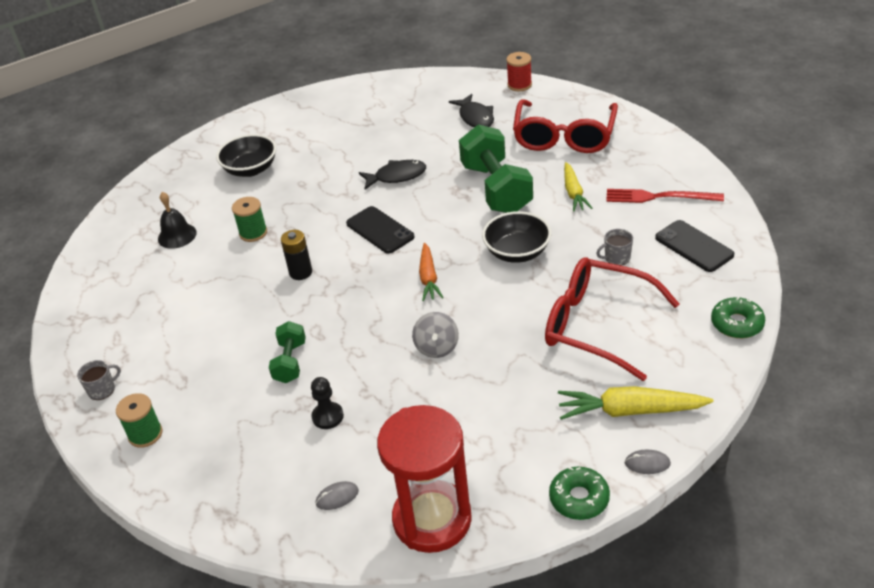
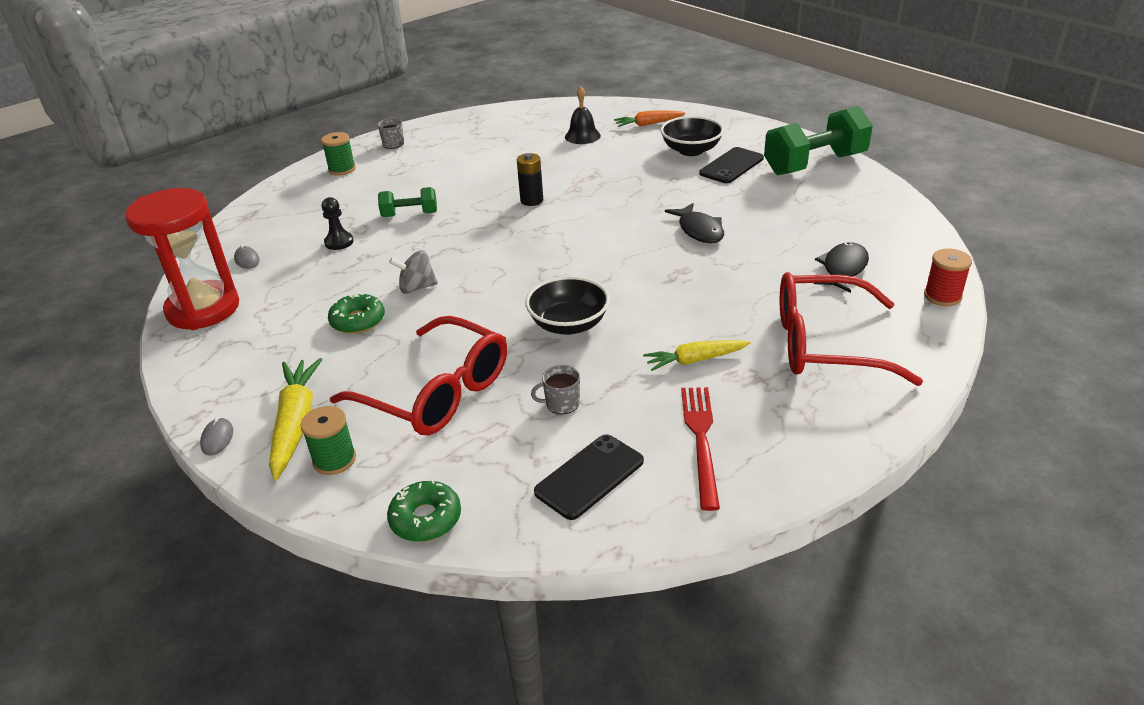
camera: 80 degrees right, 5 degrees down
green spool [232,197,267,242] -> green spool moved to [301,406,356,475]
black phone [346,206,414,254] -> black phone moved to [699,147,764,183]
orange carrot [419,243,444,301] -> orange carrot moved to [614,111,686,127]
black fish [449,94,494,127] -> black fish turned 150 degrees clockwise [814,242,869,293]
green dumbbell [459,124,533,213] -> green dumbbell moved to [764,106,873,175]
red glasses [545,257,680,381] -> red glasses turned 105 degrees clockwise [330,316,507,435]
green donut [549,467,610,520] -> green donut moved to [328,293,385,334]
grey mug [597,229,633,265] -> grey mug turned 75 degrees counterclockwise [531,365,580,414]

